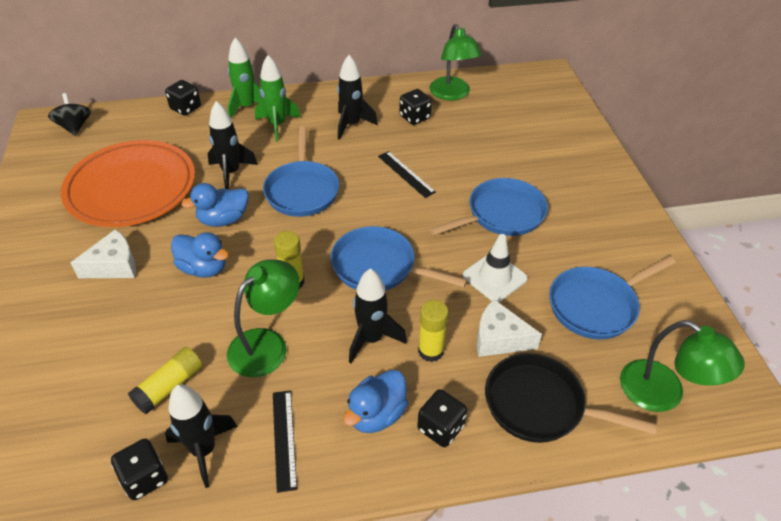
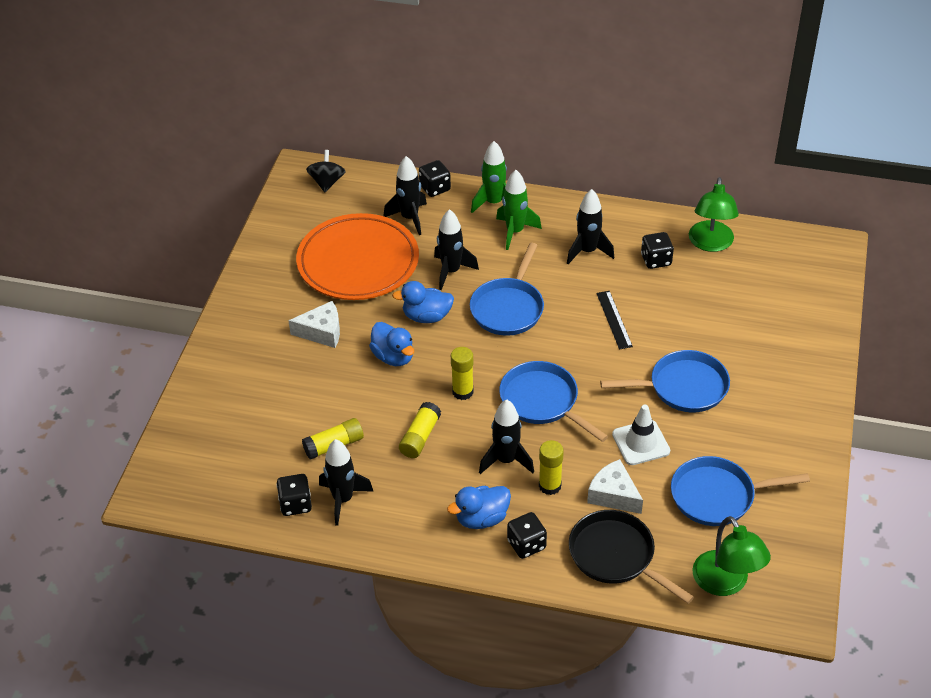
camera: 25 degrees right, 0 degrees up
green lamp [227,259,300,377] -> yellow glue stick [399,402,441,458]
black ruler [273,390,297,493] -> none
none -> black rocket [384,156,427,235]

